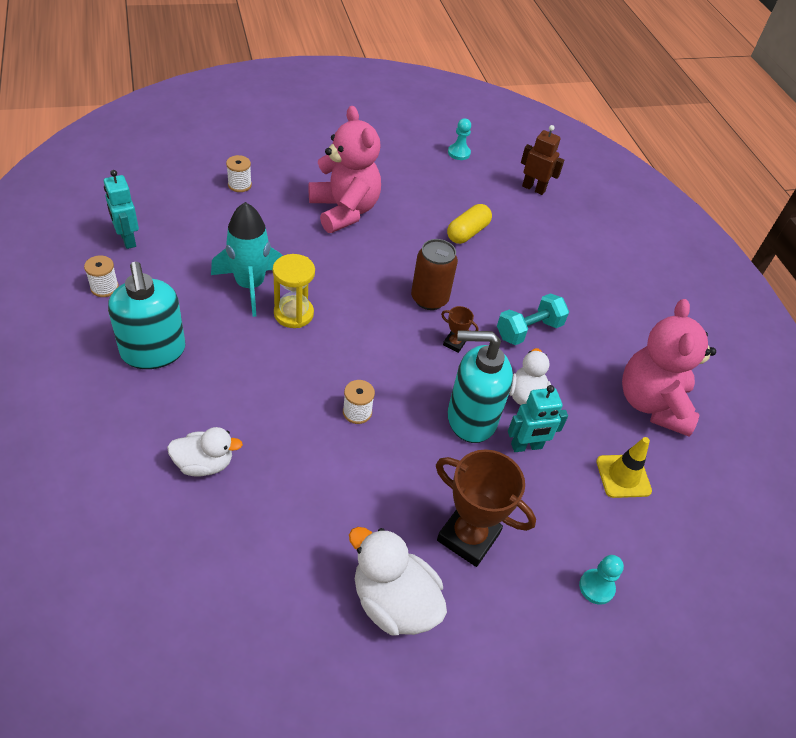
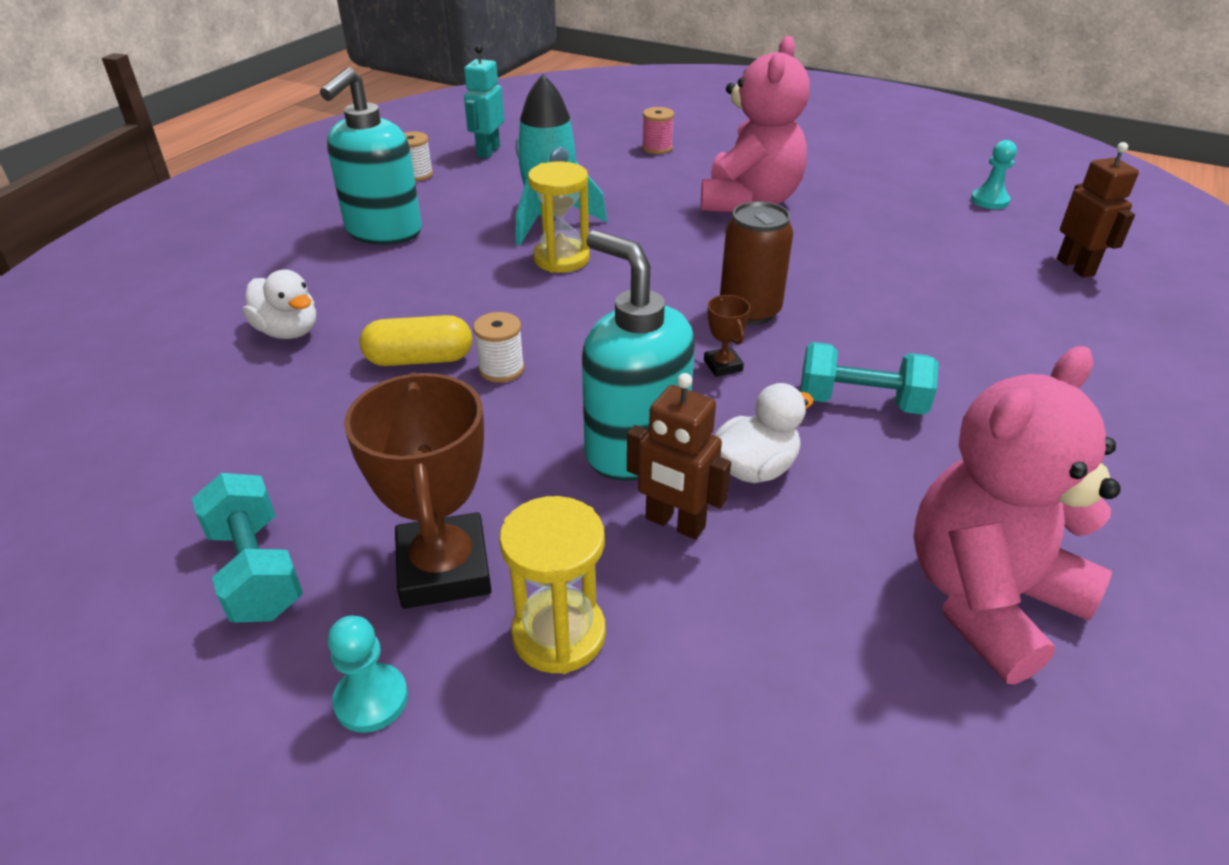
camera: 50 degrees right, 10 degrees down
white spool [226,155,252,192] -> pink spool [642,107,674,154]
white duck [349,527,447,635] -> turquoise dumbbell [192,473,303,622]
yellow capsule [447,204,492,244] -> yellow capsule moved to [359,315,472,366]
turquoise robot [508,385,568,452] -> brown robot [627,373,731,540]
turquoise pawn [579,555,624,605] -> turquoise pawn moved to [327,616,408,733]
yellow traffic cone [596,437,652,498] -> none
none -> yellow hourglass [499,496,606,674]

